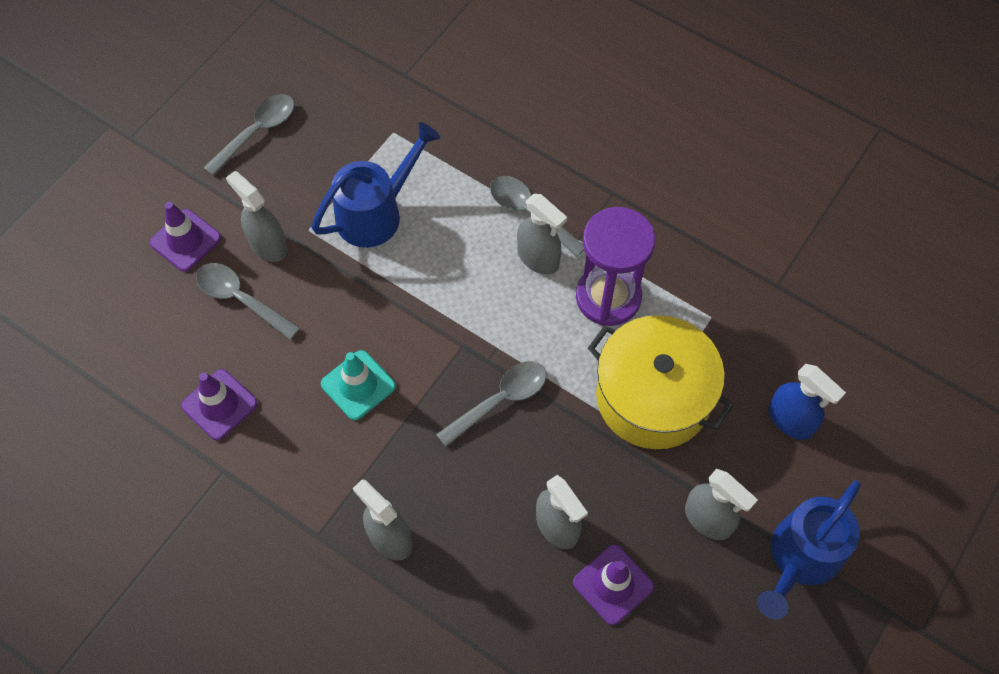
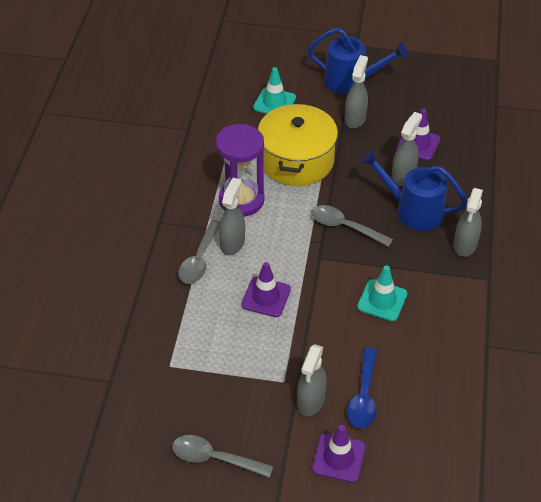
camera: 115 degrees left, 15 degrees down
purple traffic cone [181,369,258,441] -> purple traffic cone moved to [241,262,291,317]
grey spoon [196,263,300,340] -> blue spoon [347,347,377,429]
blue watering can [312,122,440,248] -> blue watering can moved to [361,149,467,231]
blue spray bottle [768,364,846,440] -> turquoise traffic cone [253,67,296,114]

